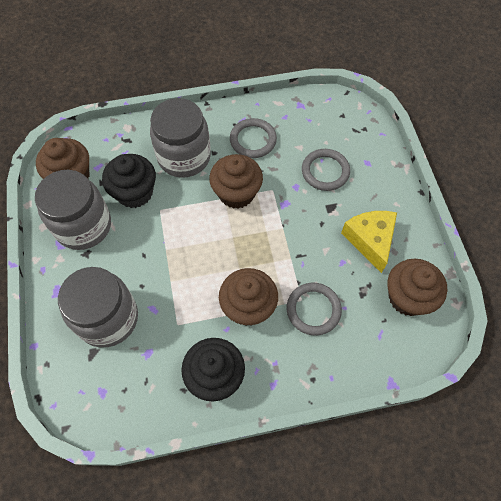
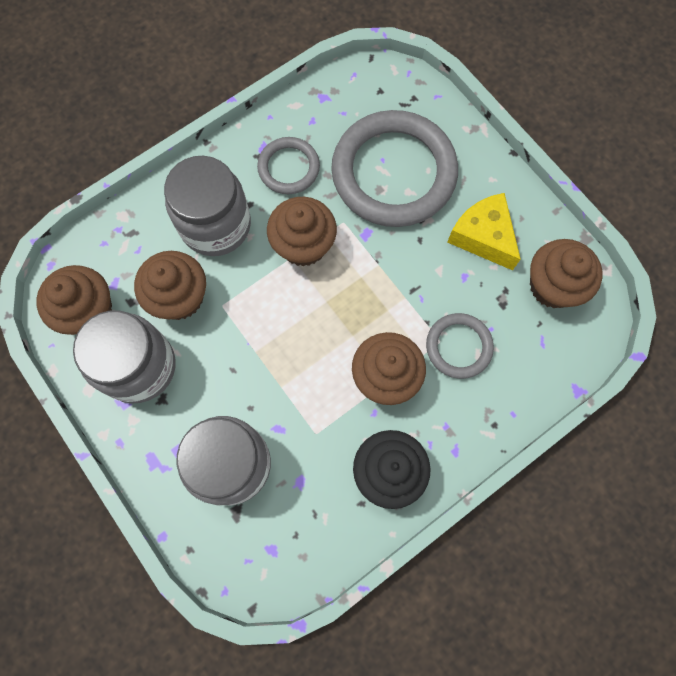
camera: 25 degrees left, 10 degrees up
black cupcake [102,154,156,208] -> brown cupcake [134,251,206,320]
grey ring [302,149,350,191] -> grey ring [331,110,458,227], size x2.01

